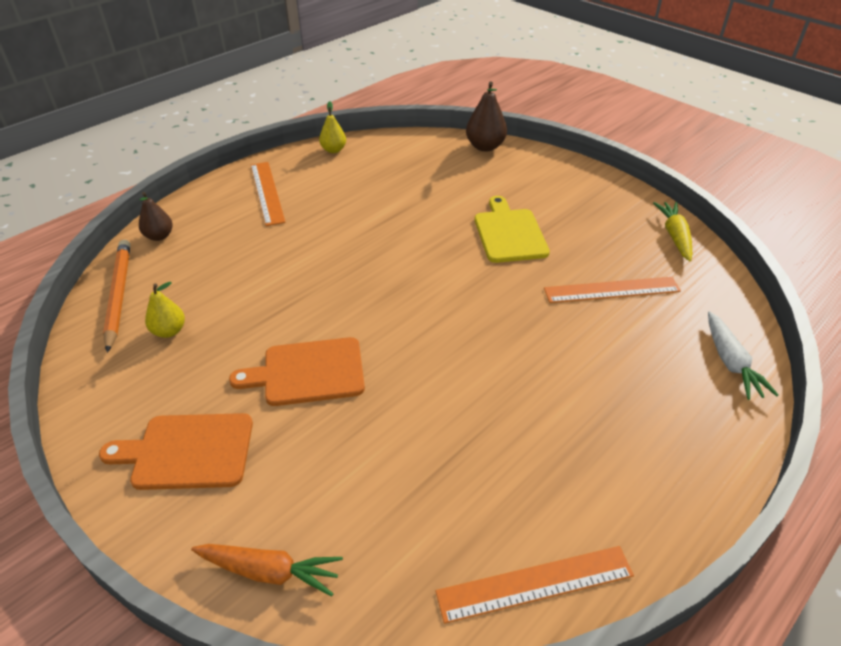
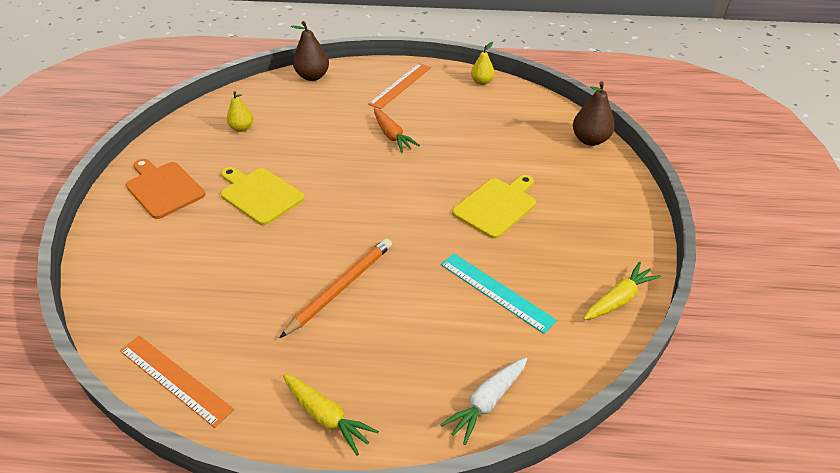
camera: 50 degrees right, 0 degrees up
orange pencil [103,240,130,353] -> orange pencil moved to [280,238,392,338]
brown pear [139,192,173,241] -> brown pear [291,21,329,81], size x1.53
orange carrot [191,544,343,597] -> orange carrot moved to [374,108,420,152]
orange cutting board [229,337,365,406] -> yellow cutting board [221,167,305,225]
orange ruler [544,277,681,303] -> turquoise ruler [441,253,557,334]
none -> yellow carrot [283,374,379,456]

